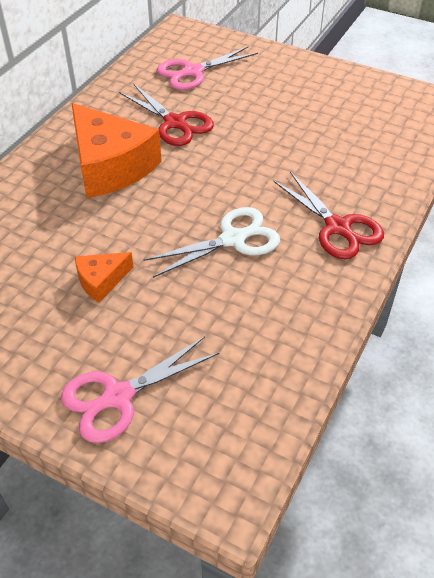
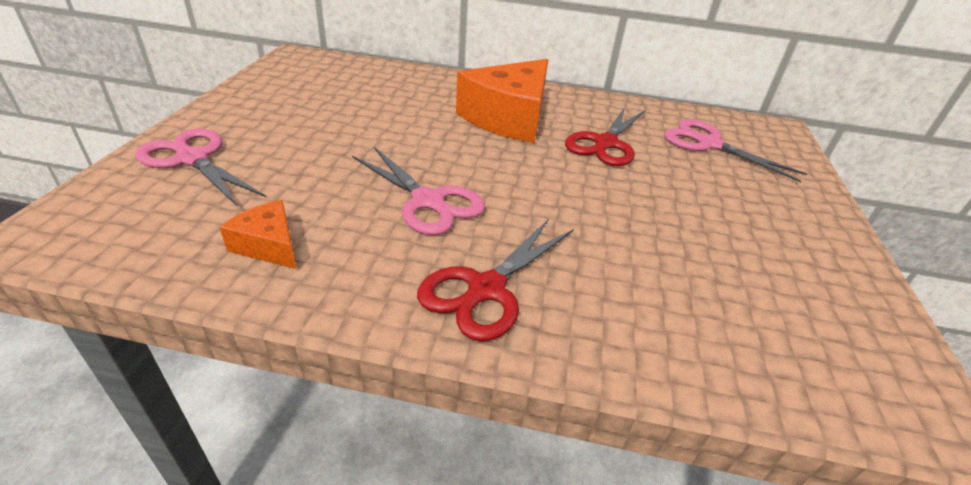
camera: 70 degrees right, 10 degrees down
orange cheese [75,252,133,303] -> orange cheese moved to [220,200,297,269]
white scissors [143,207,280,278] -> pink scissors [352,147,485,235]

